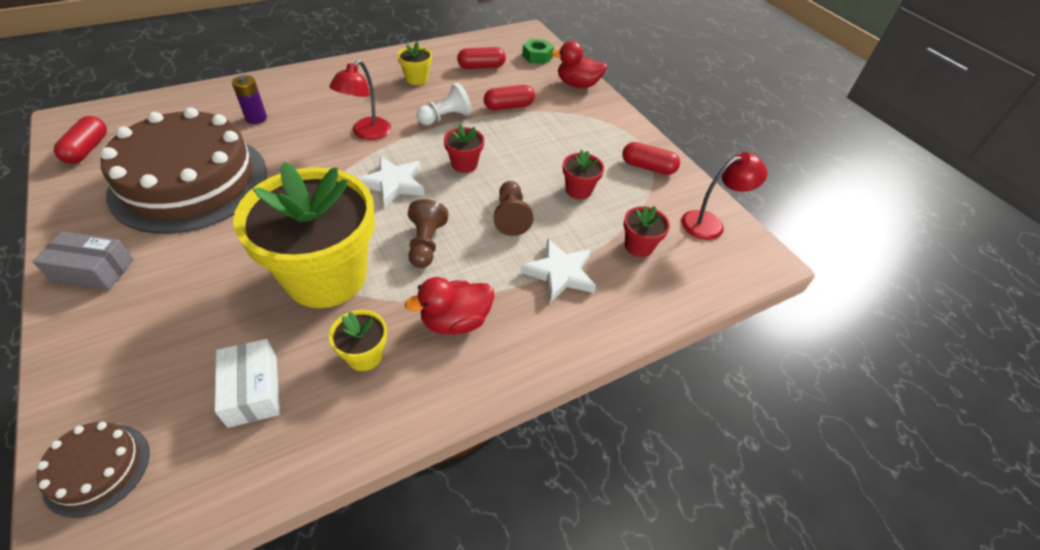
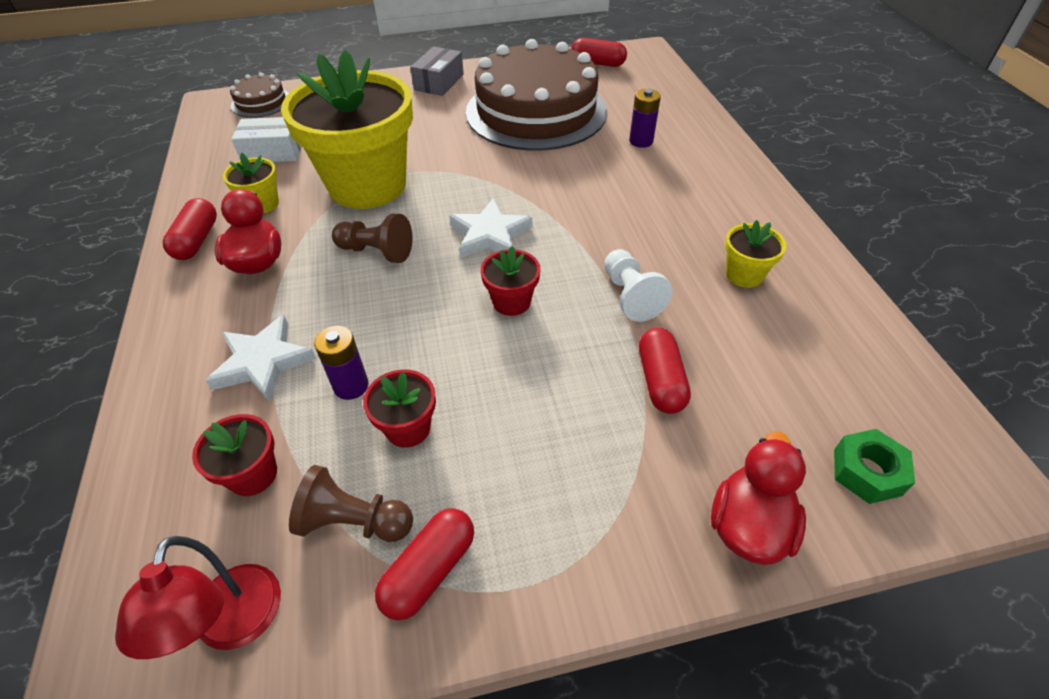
camera: 110 degrees right, 0 degrees up
red lamp [329,60,391,140] -> none
red capsule [457,47,506,69] -> red capsule moved to [163,198,217,260]
brown pawn [494,181,533,236] -> brown pawn moved to [289,465,413,542]
none -> purple battery [314,326,368,400]

